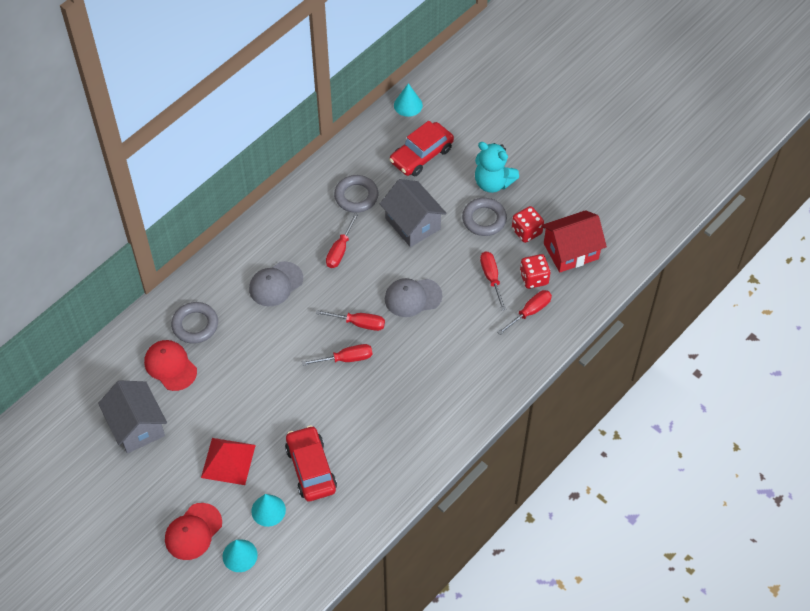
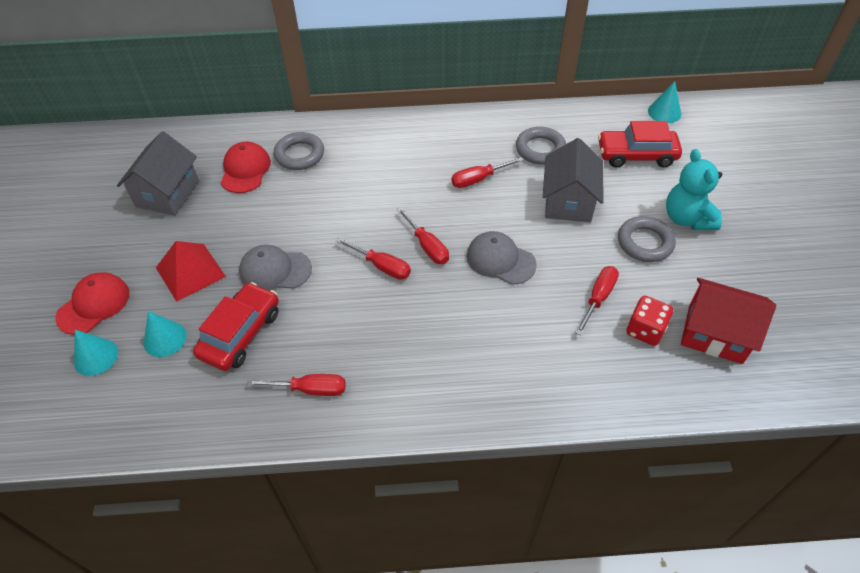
camera: 45 degrees right, 5 degrees down
red cap [165,503,222,560] -> red cap turned 135 degrees clockwise [55,272,129,335]
grey cap [249,261,303,306] -> grey cap moved to [239,245,312,291]
red screwdriver [498,290,552,335] -> red screwdriver moved to [247,374,346,396]
red dice [512,206,544,243] -> none

